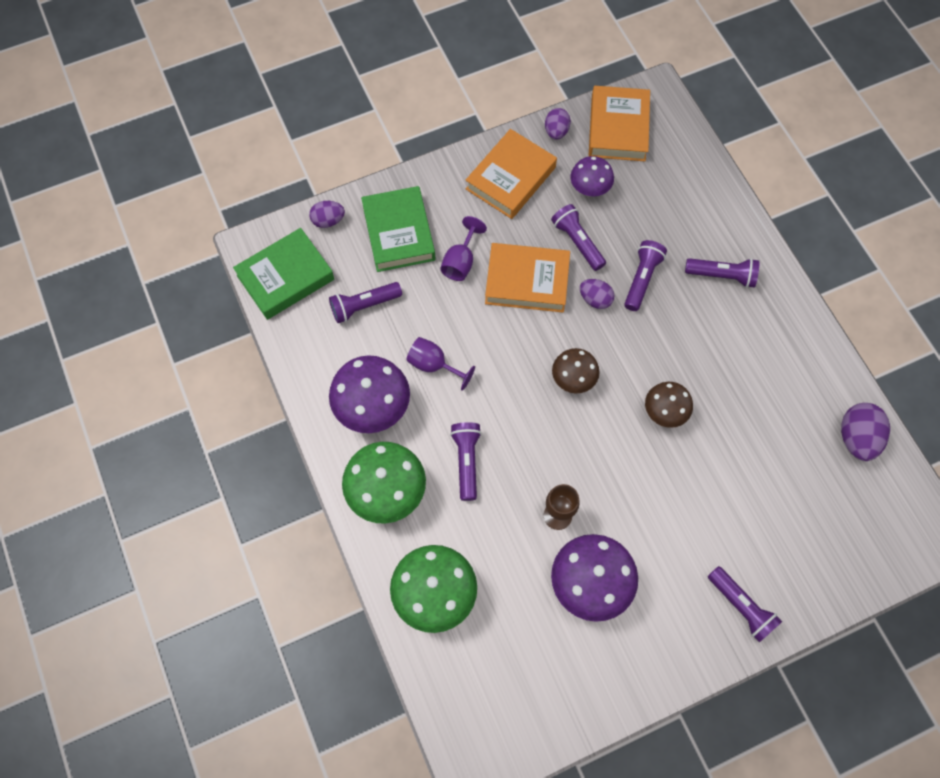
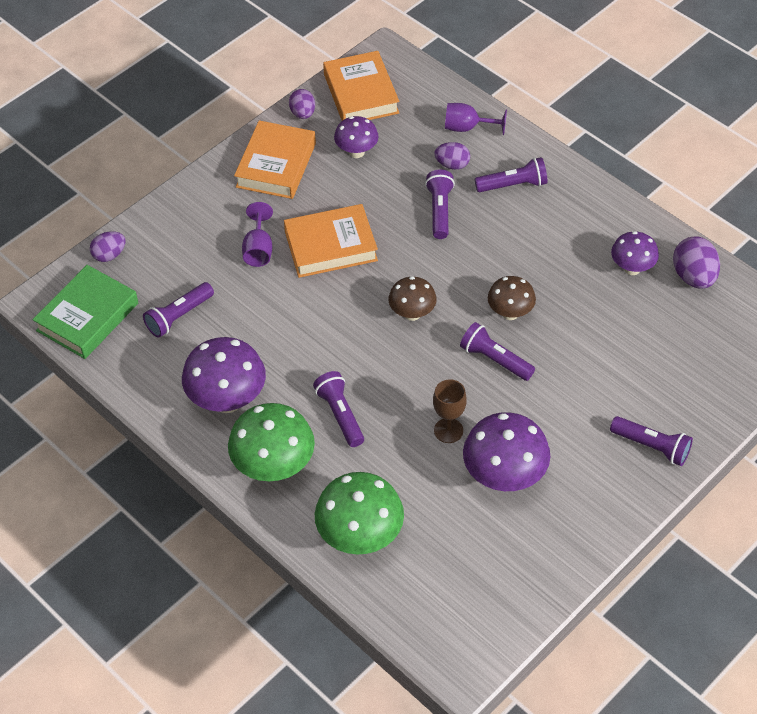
camera: 20 degrees left, 15 degrees down
green book [361,186,435,272] -> none
purple goblet [406,337,475,391] -> purple goblet moved to [445,103,507,135]
purple flashlight [551,204,606,271] -> purple flashlight moved to [460,322,535,381]
purple egg [580,279,614,309] -> purple egg moved to [434,142,470,170]
none -> purple mushroom [611,231,659,275]

